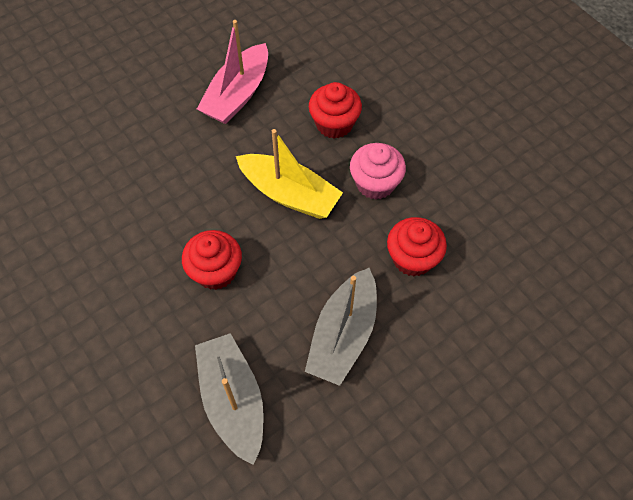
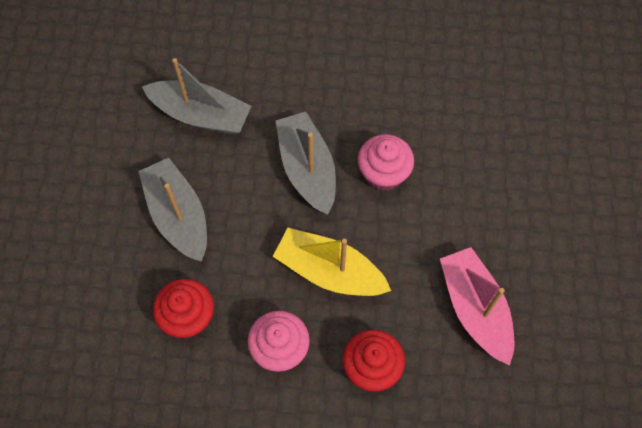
camera: 130 degrees right, 5 degrees up
red cupcake [182,230,242,290] -> grey boat [275,112,336,215]
yellow boat [236,129,343,219] -> yellow boat turned 45 degrees clockwise [273,228,391,296]
none -> pink cupcake [358,134,414,191]

